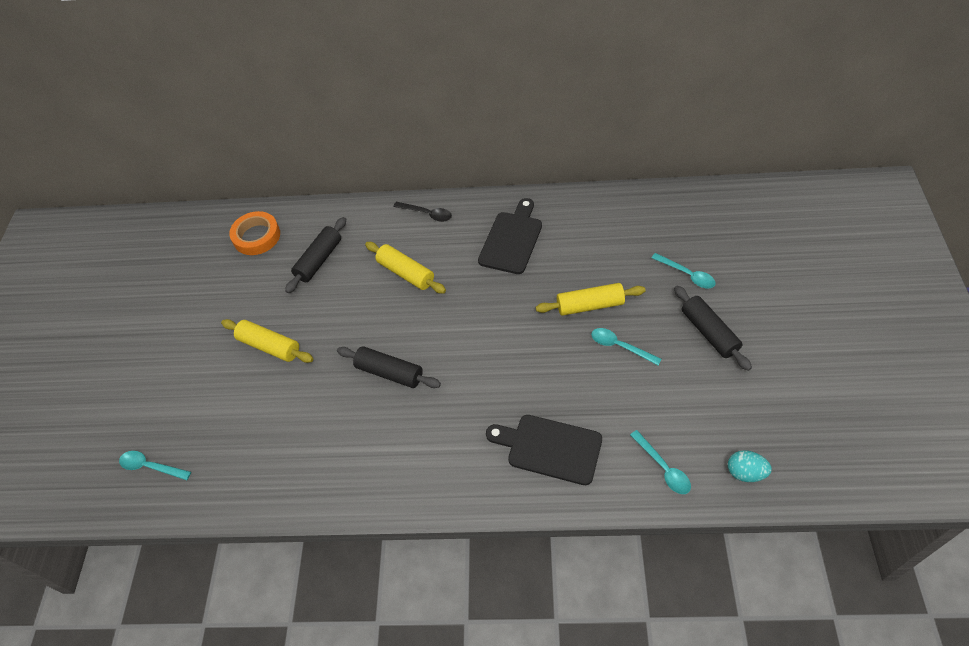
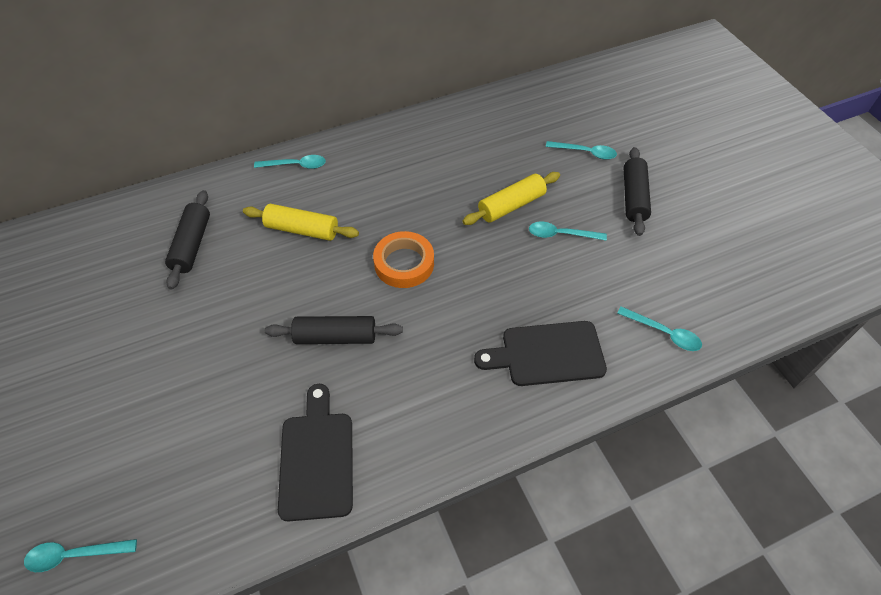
camera: 30 degrees left, 0 degrees up
yellow rolling pin [221,319,313,363] -> none
orange tape [229,211,280,255] -> orange tape moved to [373,231,434,288]
black spoon [393,202,452,222] -> turquoise spoon [254,155,326,169]
black cutting board [478,198,542,274] -> black cutting board moved to [278,384,353,522]
black rolling pin [674,286,752,371] -> black rolling pin turned 60 degrees clockwise [624,147,651,236]
turquoise egg [728,450,772,482] -> none

